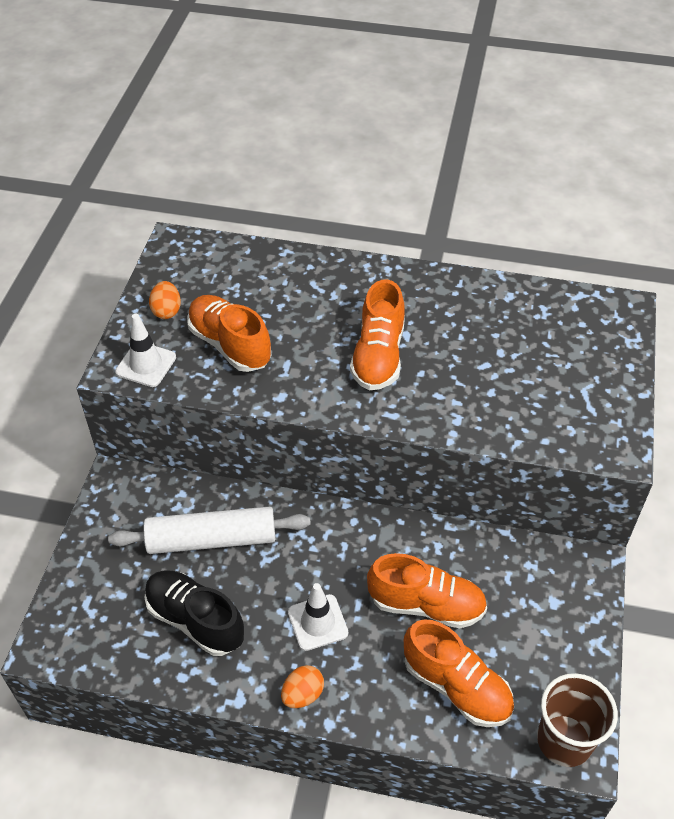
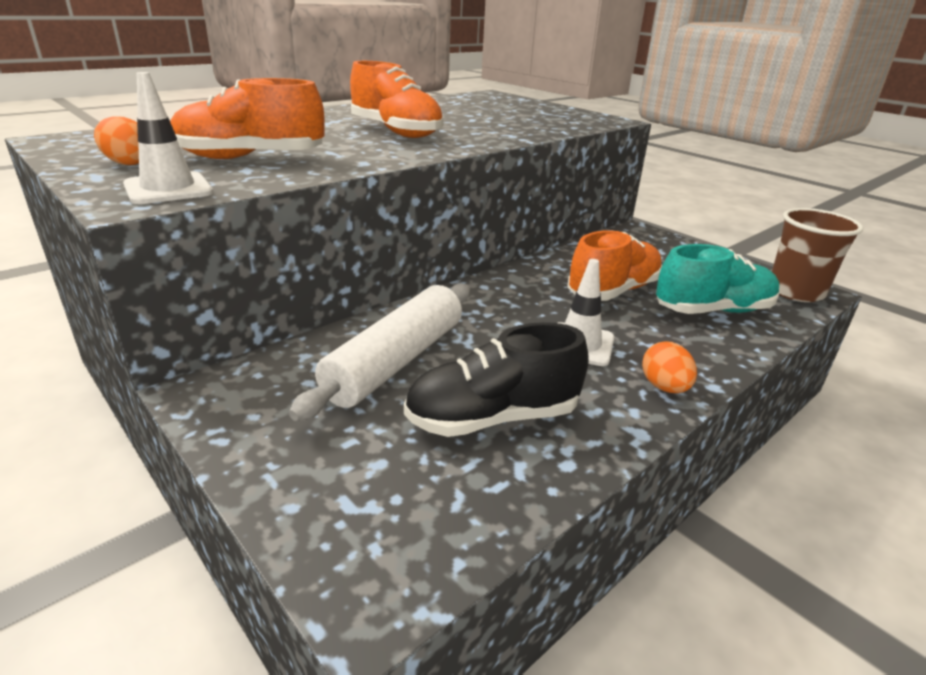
camera: 55 degrees left, 20 degrees down
orange shoe [404,619,514,727] -> turquoise shoe [656,244,780,314]

